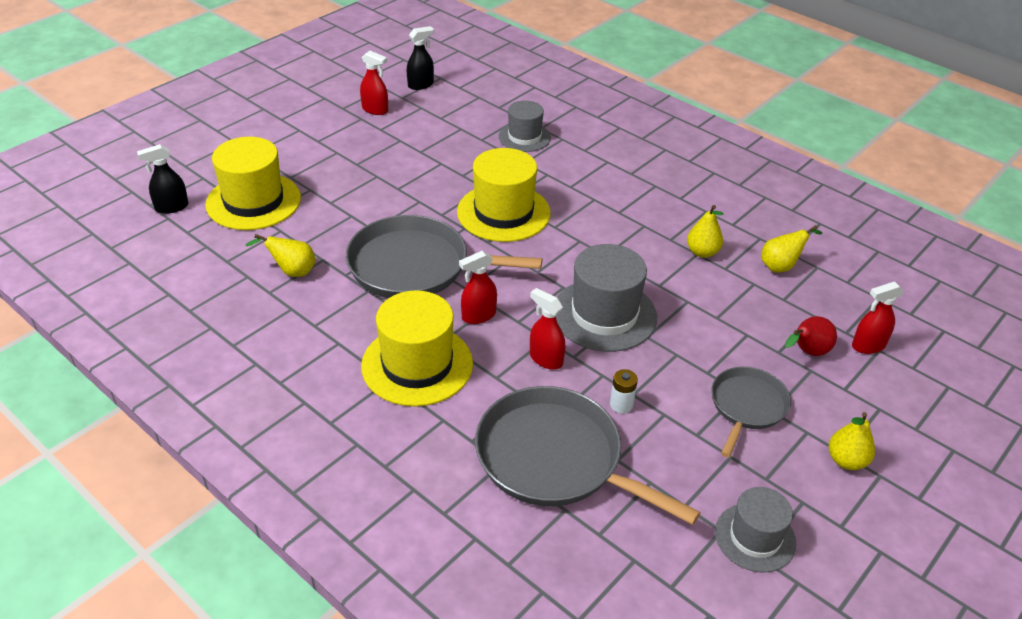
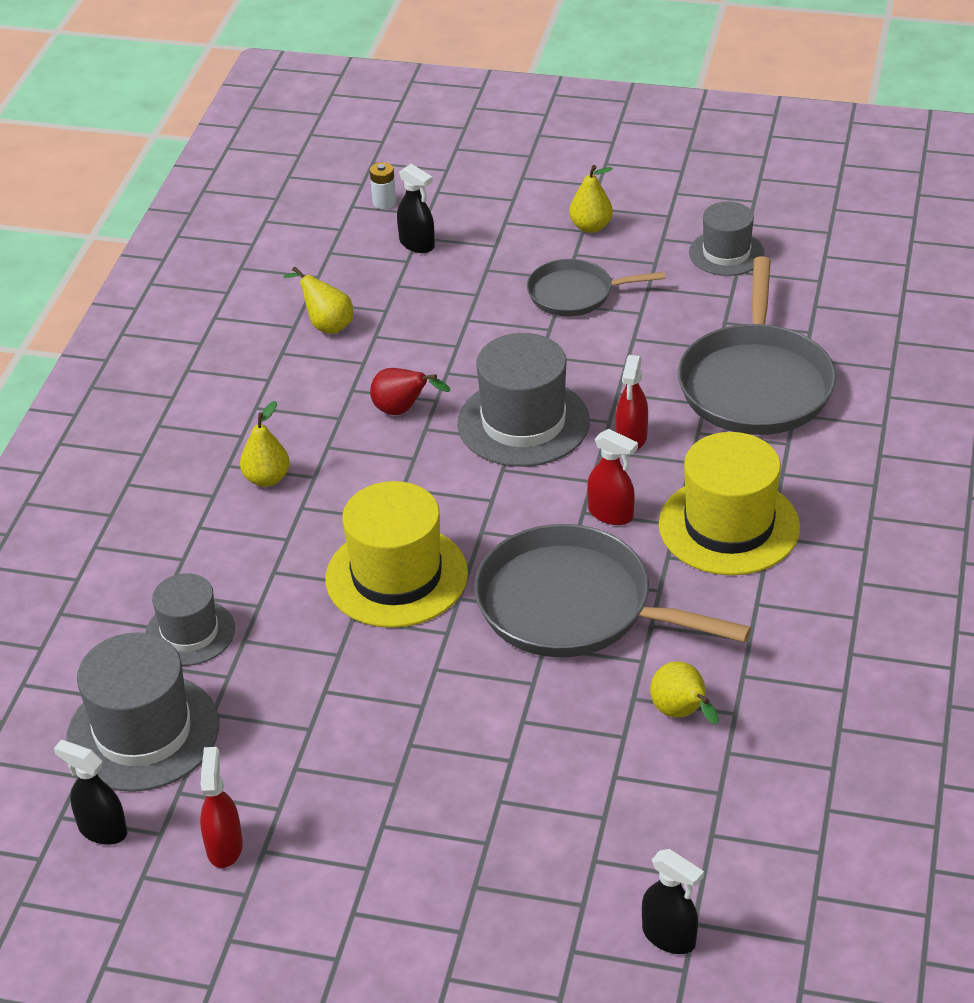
camera: 115 degrees left, 0 degrees up
yellow hat [205,137,301,230] -> none
grey pan [346,215,542,298] -> grey pan turned 135 degrees clockwise [474,524,751,657]
white battery [610,369,638,413] -> white battery moved to [370,162,396,209]
yellow pear [687,205,724,258] -> yellow pear moved to [240,401,290,487]
red pear [785,316,837,356] -> red pear moved to [370,368,450,415]
red spray bottle [852,281,904,354] -> black spray bottle [397,164,435,253]
none -> grey hat [66,632,219,792]

